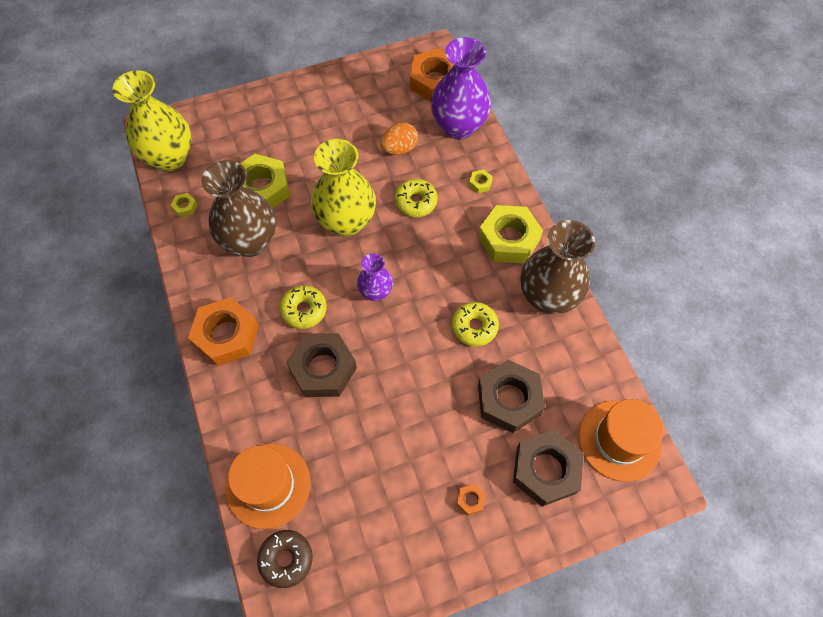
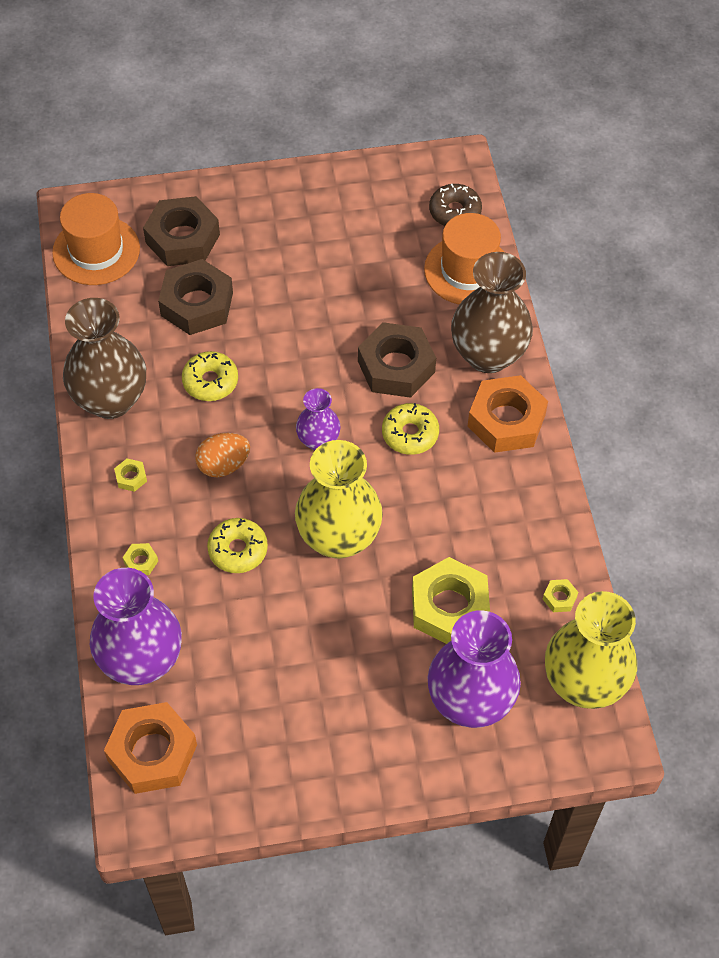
camera: 170 degrees left, 5 degrees down
brown vase [202,160,276,257] -> brown vase moved to [451,252,533,373]
orange egg [381,122,418,155] -> orange egg moved to [195,433,250,477]
orange nut [456,484,486,515] -> none
yellow nut [478,205,543,263] -> yellow nut [114,459,147,492], size x0.41
none -> purple vase [428,610,521,728]

